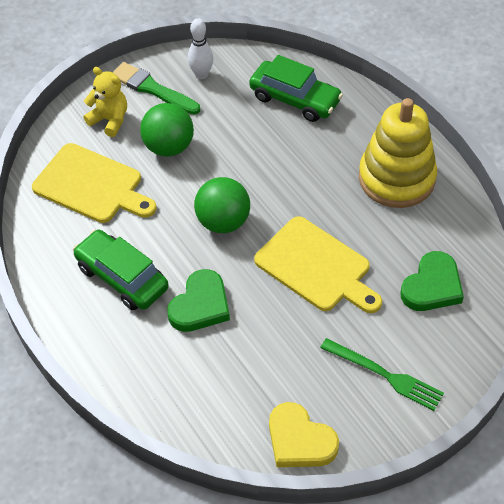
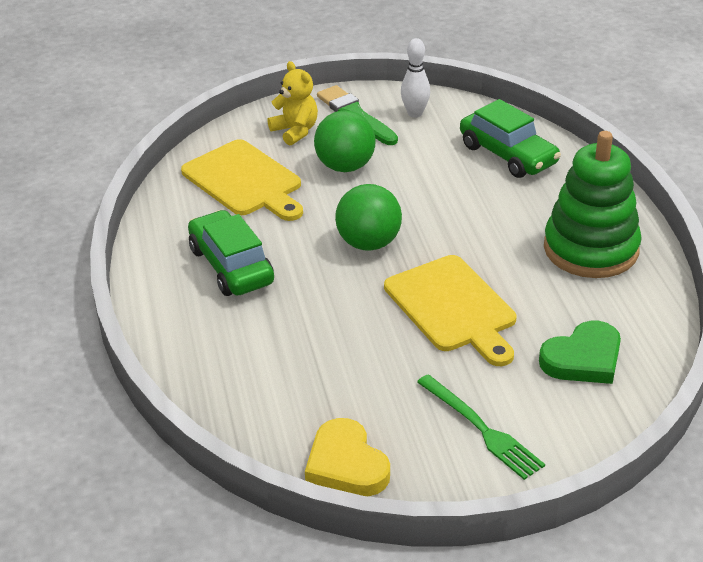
camera: 20 degrees right, 15 degrees down
green heart [167,269,230,332] -> none
yellow stacking toy [359,98,437,208] -> green stacking toy [544,131,642,278]

